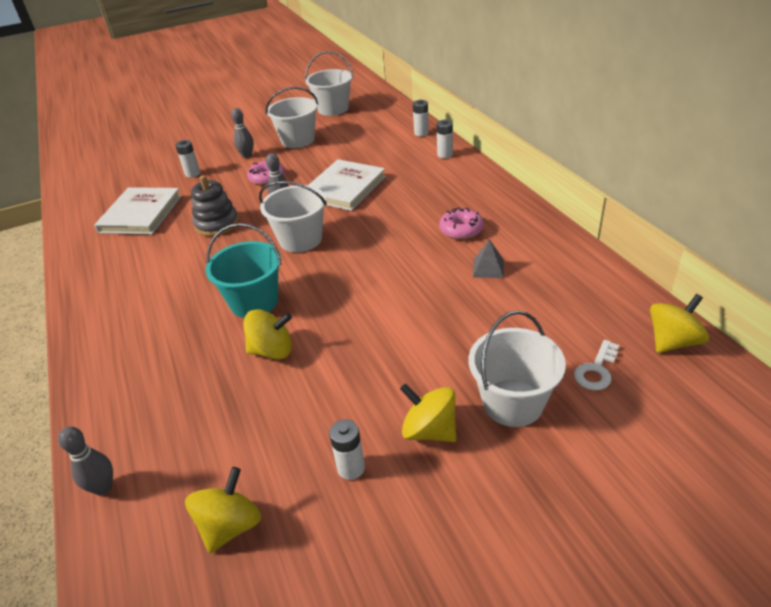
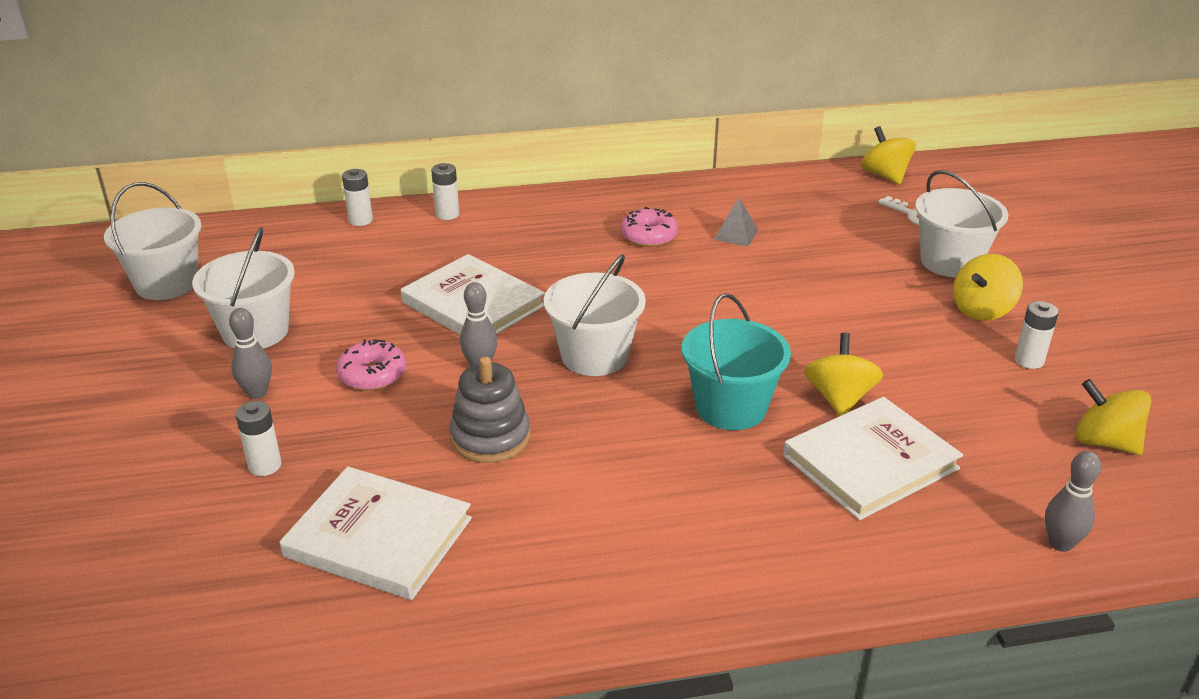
camera: 80 degrees left, 5 degrees down
none -> white book [783,397,963,520]

